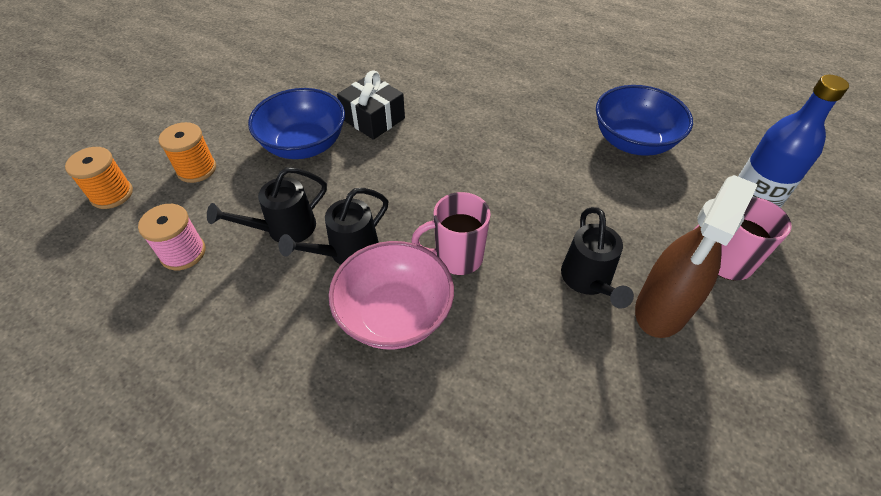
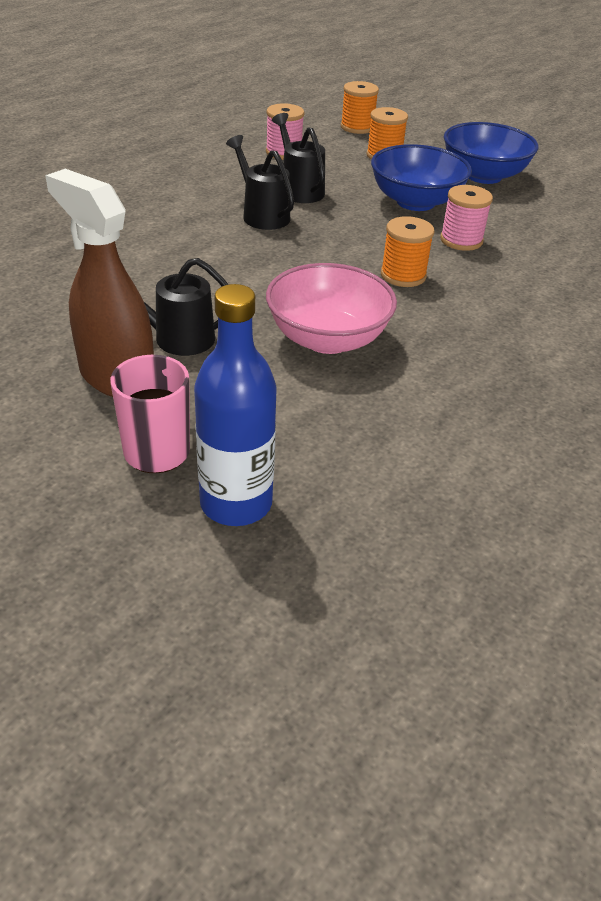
camera: 95 degrees right, 10 degrees down
pink bowl [329,241,454,349] -> pink bowl moved to [266,263,397,354]
black gift [337,70,405,140] -> pink spool [440,185,493,251]
pink mug [411,192,491,275] -> none
blue bowl [596,85,693,156] -> blue bowl moved to [444,122,539,184]
none -> orange spool [381,216,434,287]

